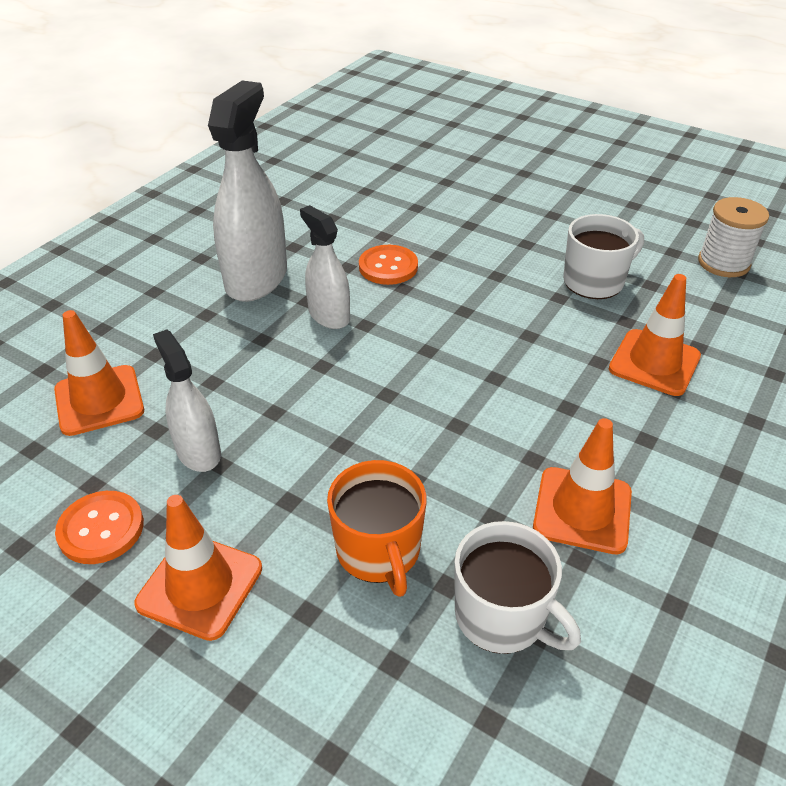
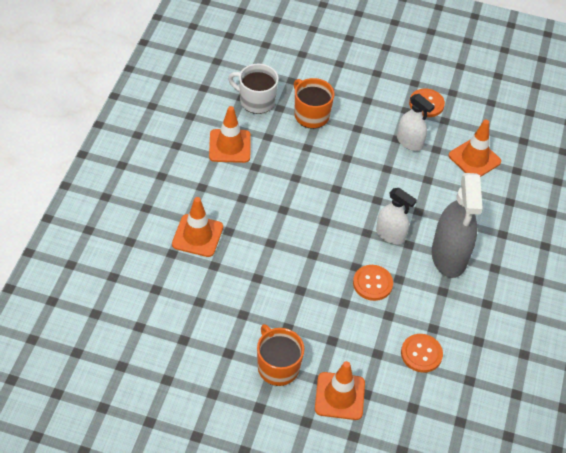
camera: 160 degrees right, 10 degrees up
orange traffic cone [135,495,262,641] -> orange traffic cone moved to [315,361,365,420]
white spray bottle [208,80,287,302] -> grey spray bottle [432,173,483,278]
white mug [563,214,644,299] -> none
white spool [698,197,769,277] -> none
none -> orange mug [257,324,304,386]
none -> orange button [401,334,443,373]

